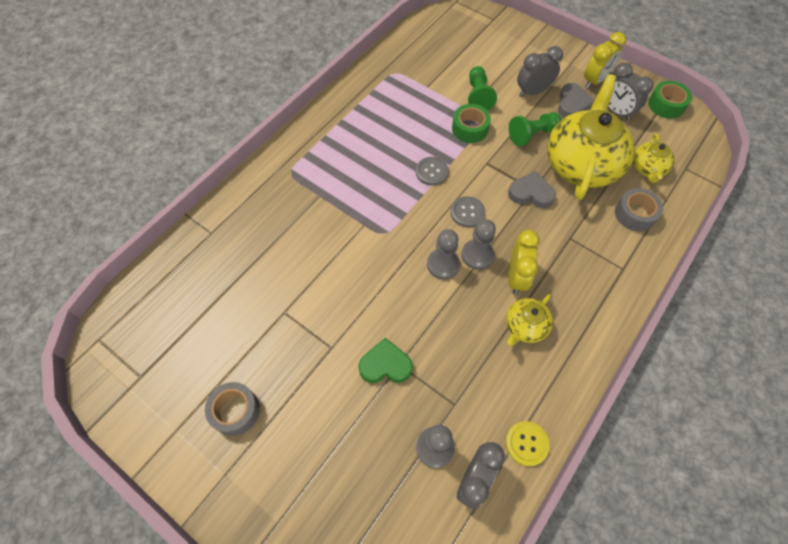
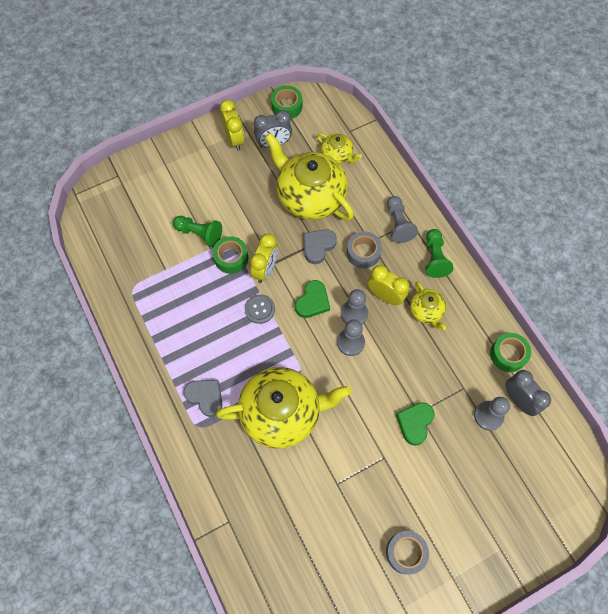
camera: 65 degrees left, 5 degrees up
grey button [450,196,485,227] -> green heart [295,280,330,318]
yellow button [506,421,550,466] -> green tape [490,333,531,372]
green pawn [509,112,562,146] -> green pawn moved to [425,229,453,278]
grey clock [517,46,563,97] -> none
grey heart [558,83,594,118] -> grey heart moved to [183,380,223,417]
grey tape [615,188,663,231] -> grey tape moved to [347,231,382,269]
none -> yellow teapot [216,367,352,449]
none -> yellow clock [250,234,278,283]
none -> grey pawn [387,196,418,243]

